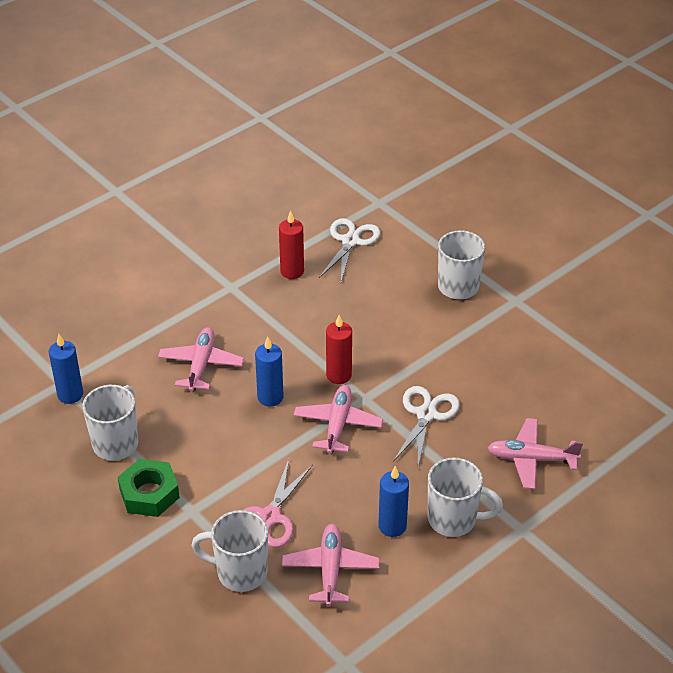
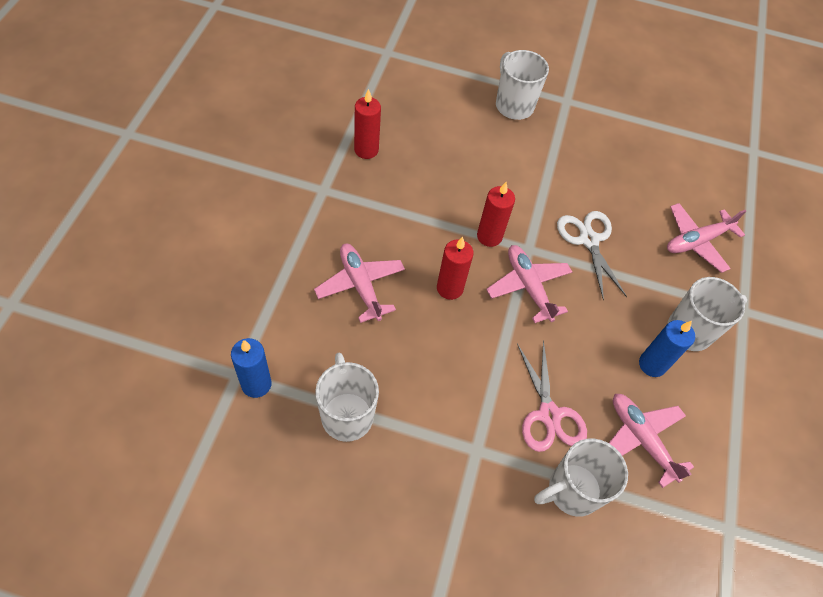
camera: 40 degrees left, 15 degrees up
green nut [118,459,180,517] -> none
blue candle [255,336,284,407] -> red candle [437,237,474,300]
white scissors [319,218,380,282] -> none

